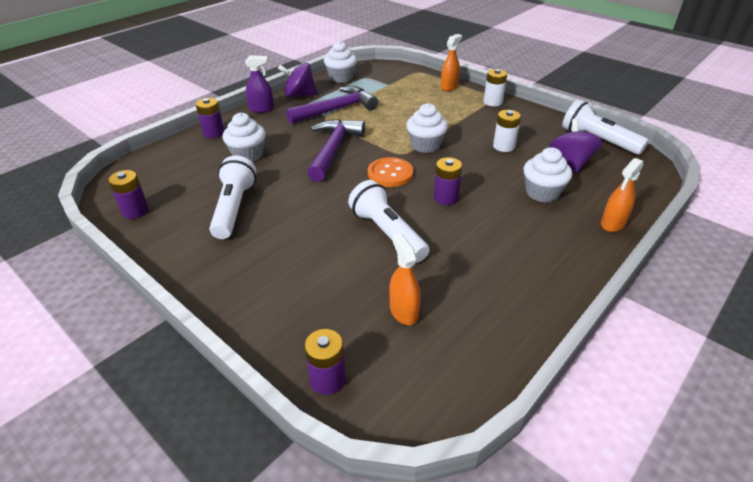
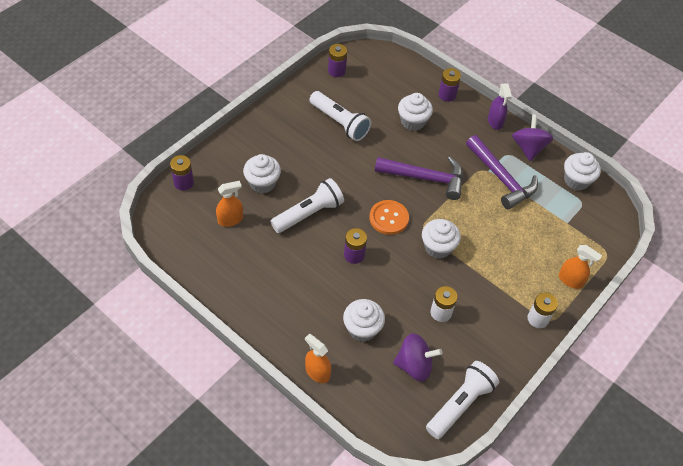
camera: 85 degrees right, 15 degrees up
white flashlight [209,155,256,239] -> white flashlight turned 45 degrees clockwise [309,91,371,141]
none -> white cupcake [243,154,281,193]

